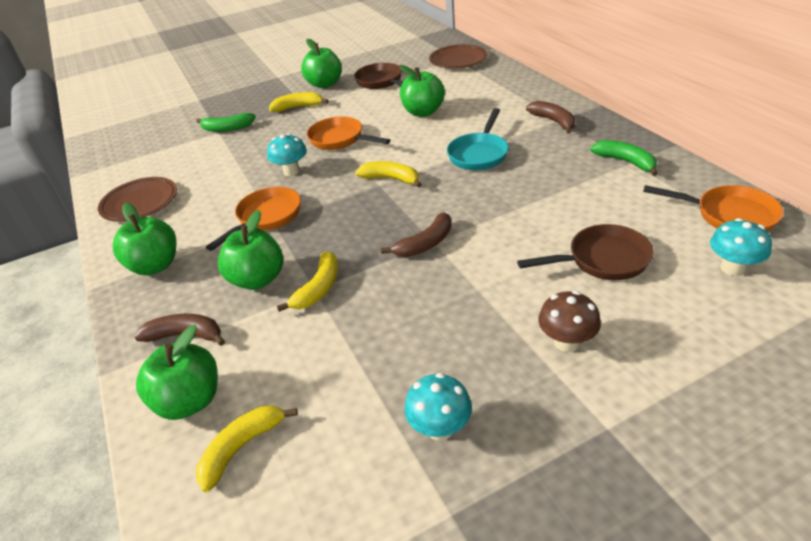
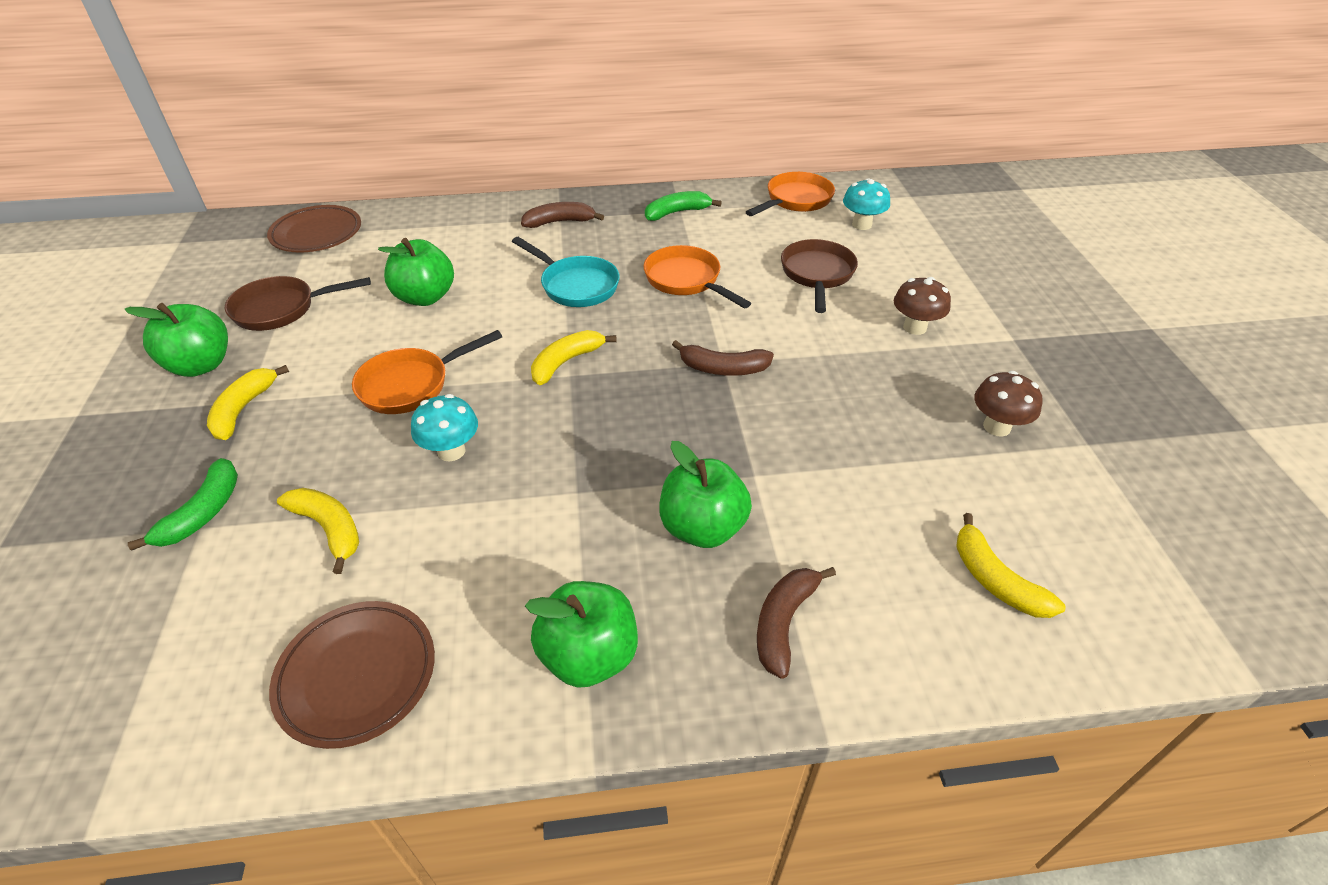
camera: 75 degrees left, 5 degrees up
green apple [136,325,218,420] -> none
orange pan [206,187,301,251] -> orange pan moved to [644,245,751,308]
yellow banana [277,251,338,312] -> yellow banana moved to [277,488,359,574]
brown banana [381,212,451,257] -> brown banana turned 120 degrees clockwise [672,340,774,376]
turquoise mushroom [405,373,472,441] -> brown mushroom [974,371,1043,437]

